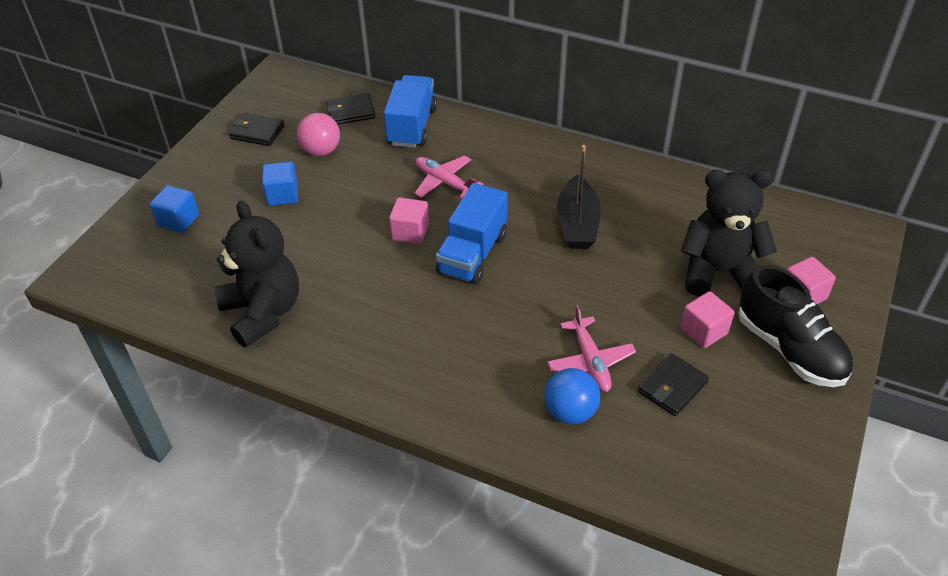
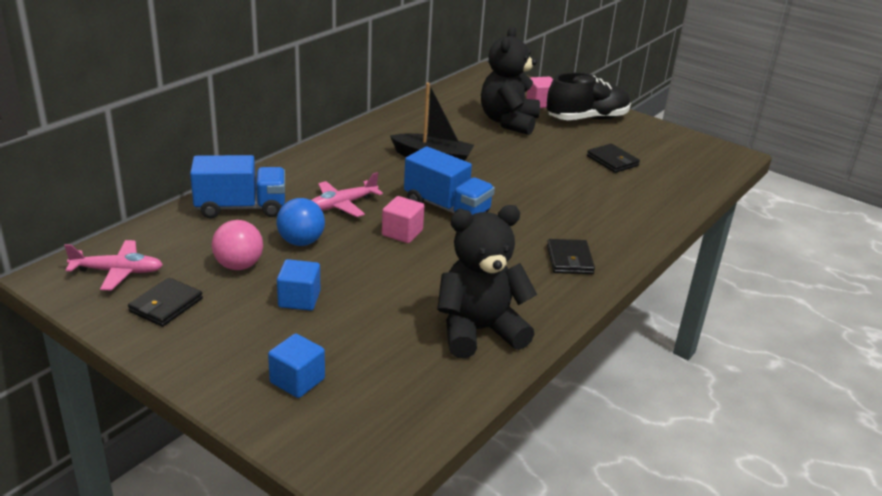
camera: 80 degrees left, 15 degrees down
black wallet [327,93,375,125] -> black wallet moved to [547,239,595,274]
blue truck [384,75,437,148] -> blue truck turned 150 degrees clockwise [190,155,285,218]
blue ball [544,368,600,424] -> blue ball moved to [276,198,325,246]
pink plane [547,305,636,392] -> pink plane moved to [64,240,163,290]
pink cube [681,291,735,348] -> none

